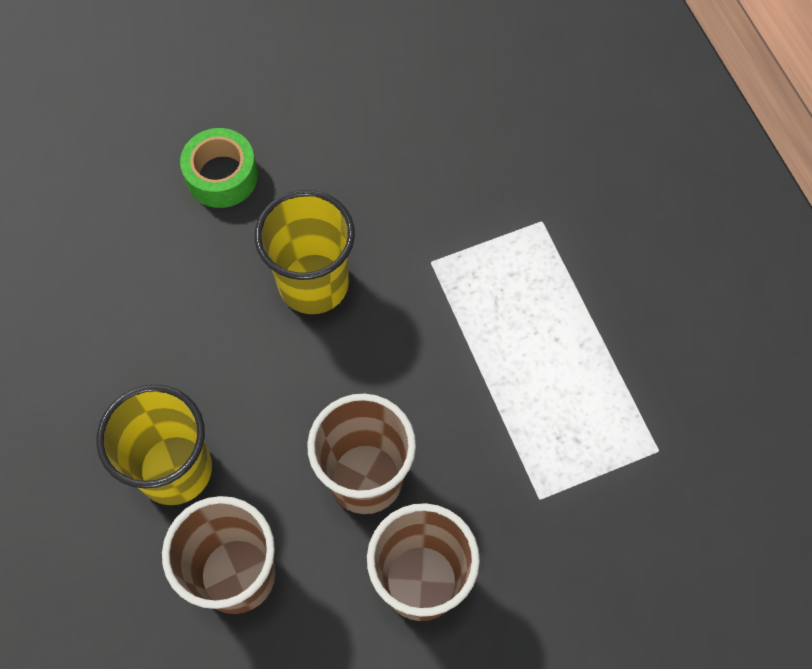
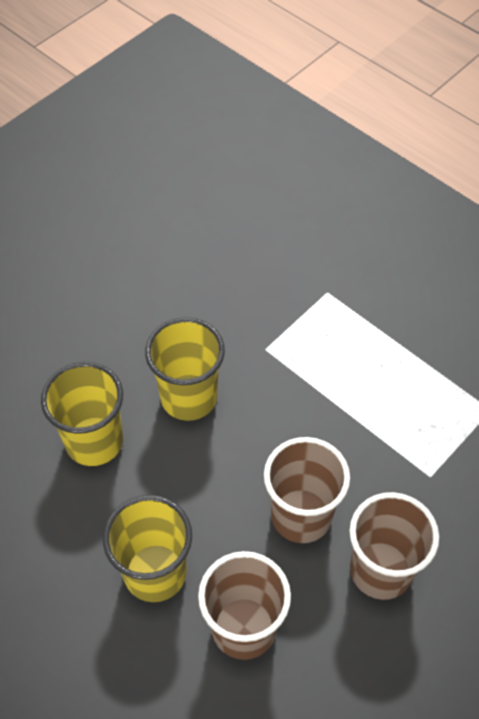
camera: 25 degrees left, 10 degrees down
green tape [180,128,258,208] -> none
none -> yellow cup [41,362,123,466]

